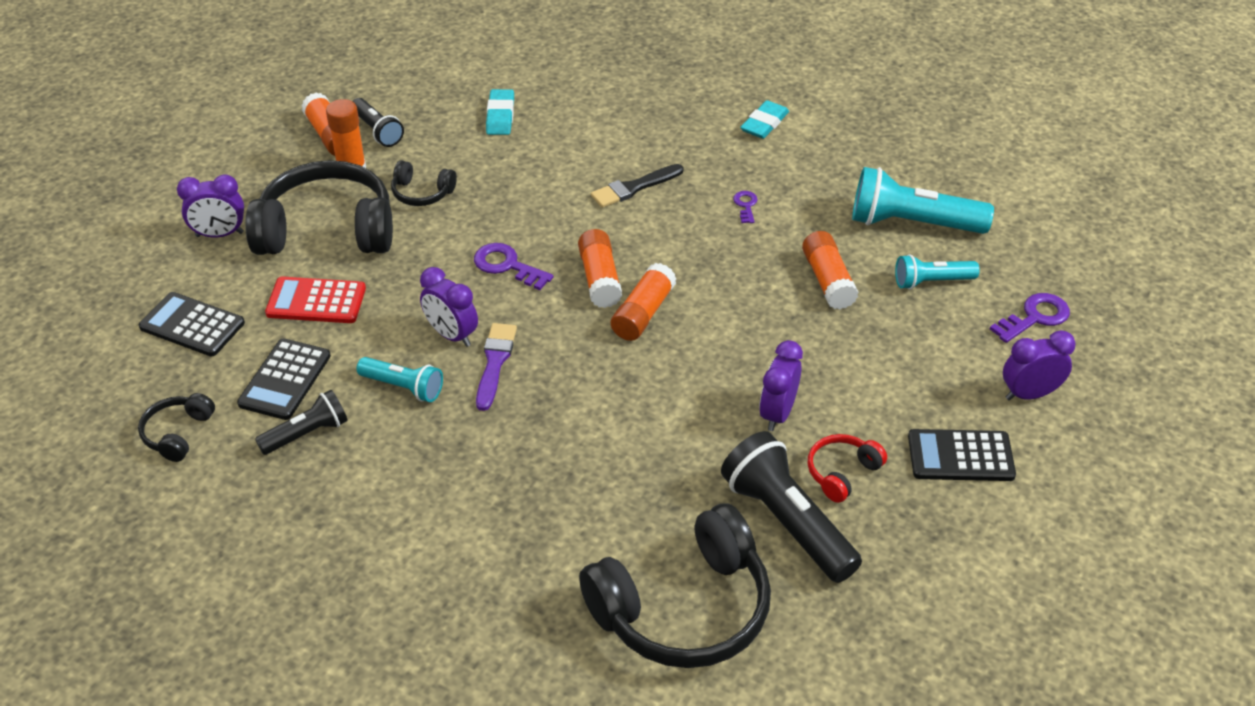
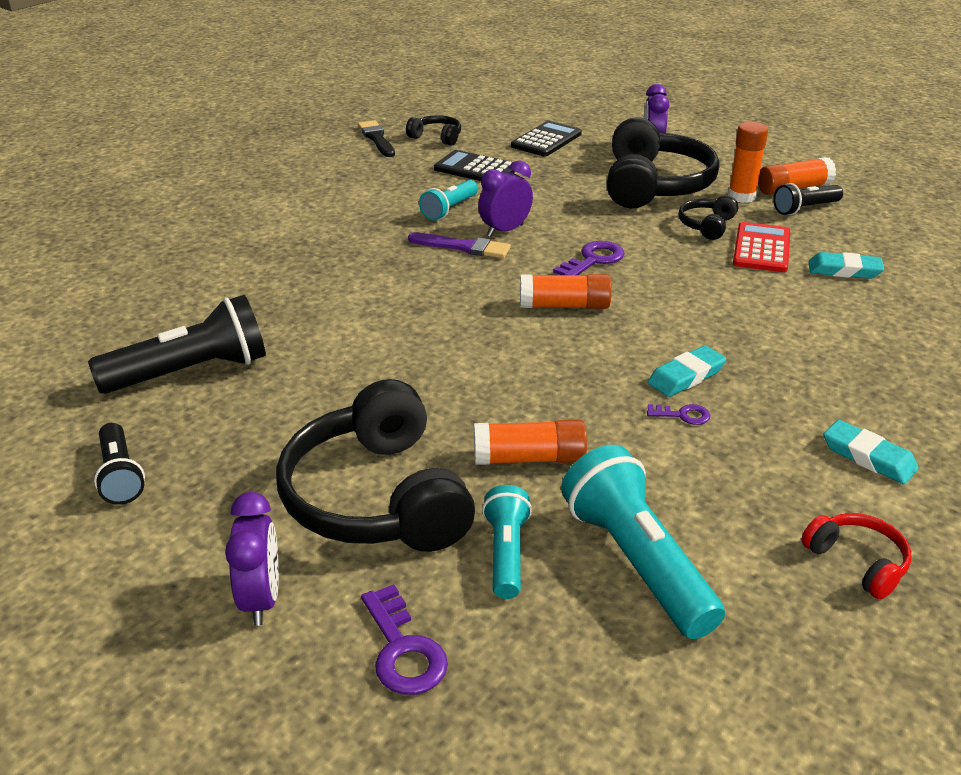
camera: 100 degrees right, 10 degrees down
black flashlight [255,390,348,455] -> black flashlight moved to [94,423,145,505]
red calculator [265,276,366,323] -> red calculator moved to [733,222,790,272]
black headphones [579,503,771,668] -> black headphones moved to [276,379,475,552]
black brush [591,164,684,208] -> black brush moved to [358,120,395,157]
orange glue stick [611,263,677,341] -> none
purple clock [759,340,803,431] -> none
red headphones [808,434,887,503] -> red headphones moved to [802,513,912,599]
turquoise flashlight [852,167,994,234] -> turquoise flashlight turned 45 degrees counterclockwise [561,445,725,639]
black calculator [908,429,1016,481] -> none
none -> turquoise eraser [648,345,726,397]

